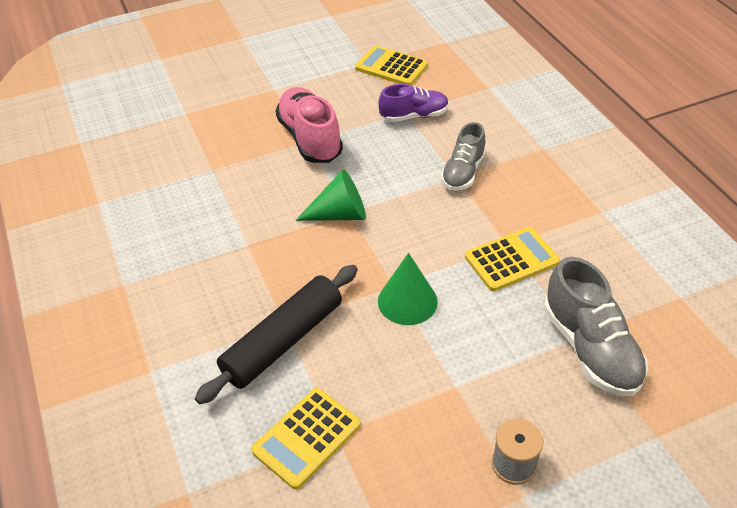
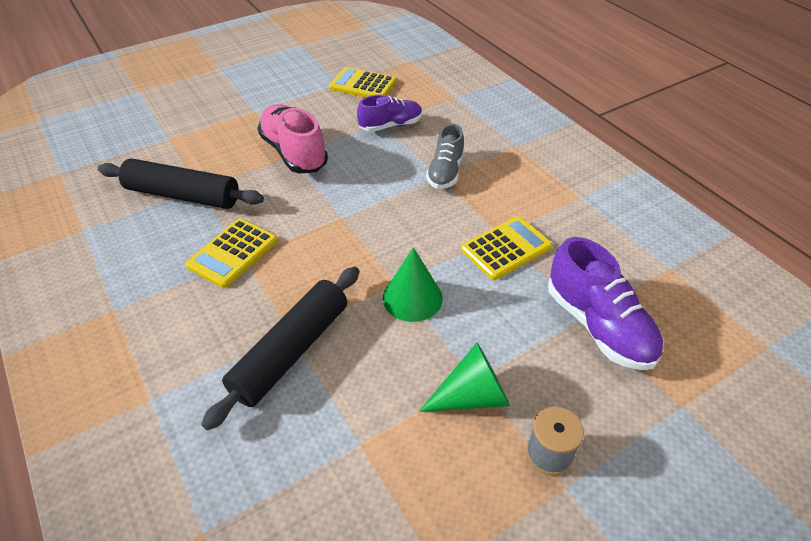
camera: 10 degrees left, 0 degrees up
yellow calculator [251,388,361,490] -> yellow calculator moved to [185,218,278,288]
green cone [296,169,366,221] -> green cone moved to [419,343,510,412]
grey shoe [544,257,648,396] -> purple shoe [548,237,663,370]
none -> black rolling pin [98,158,264,209]

